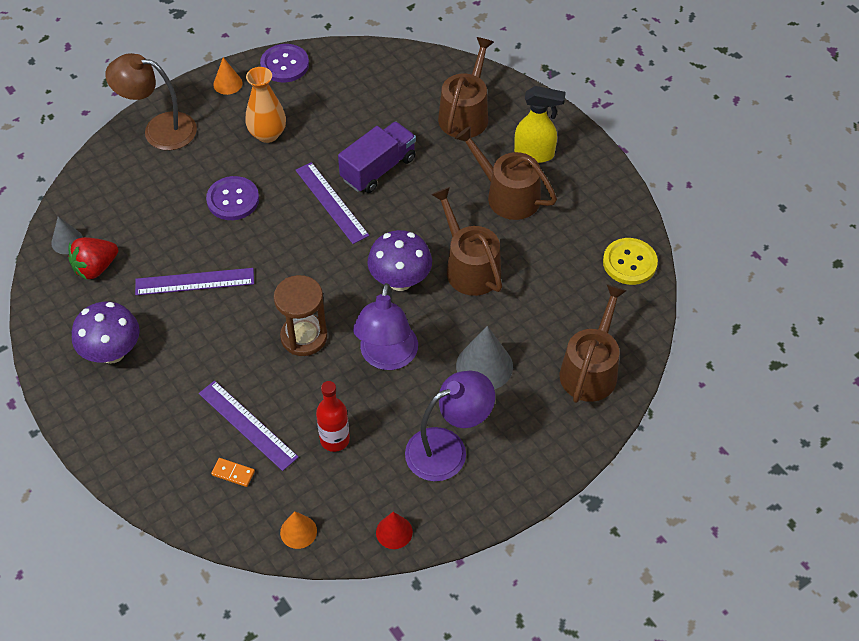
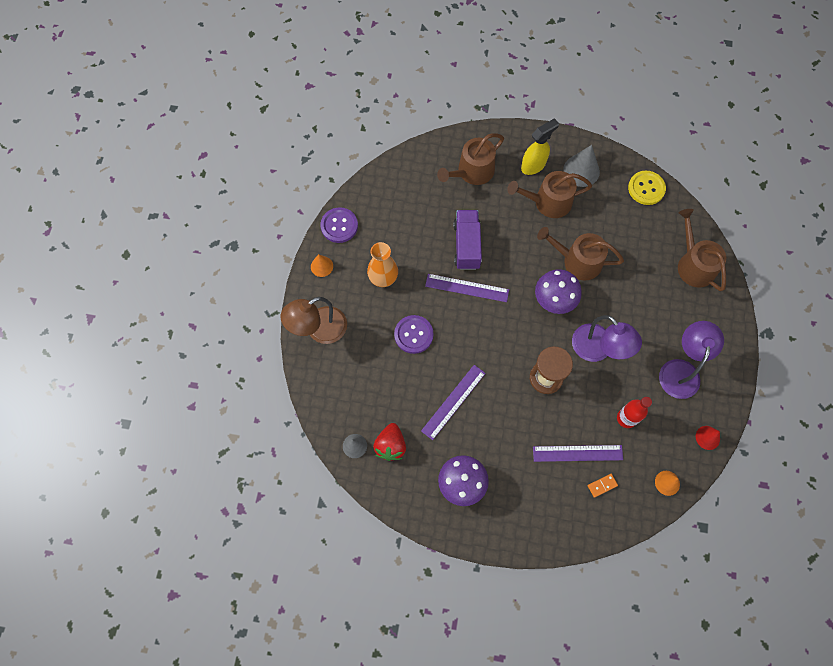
camera: 45 degrees left, 15 degrees up
brown watering can [438,37,494,138] -> brown watering can turned 105 degrees counterclockwise [437,133,504,185]
grey cone [456,326,513,389] -> grey cone moved to [563,145,600,187]

